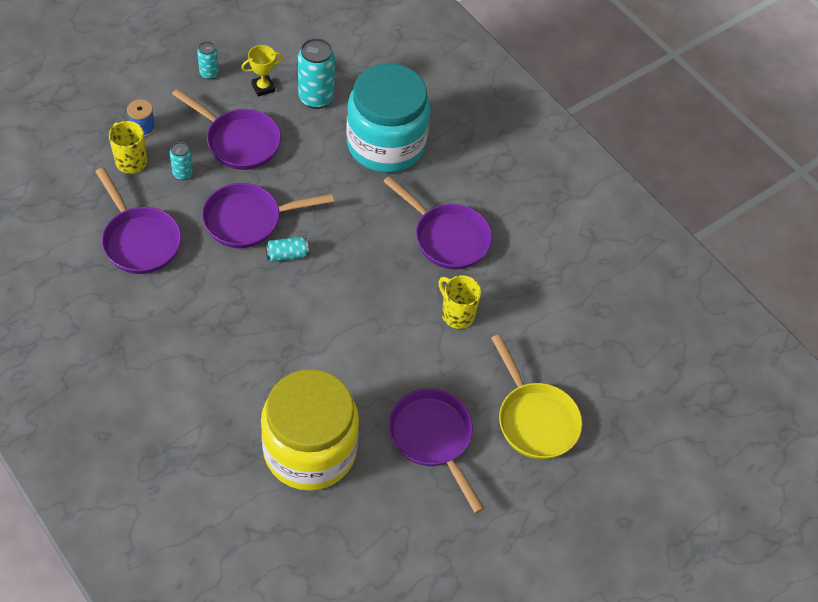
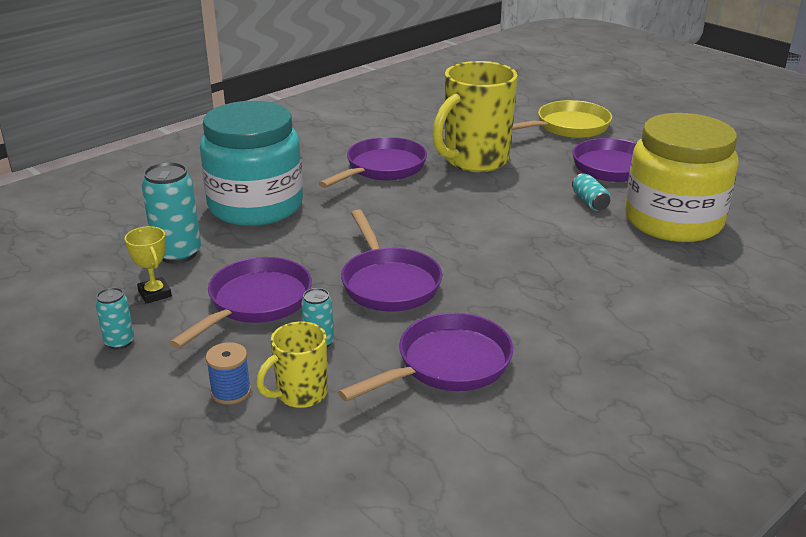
camera: 90 degrees left, 25 degrees down
turquoise can [265,237,309,262] -> turquoise can moved to [572,173,611,211]
yellow mug [439,275,481,329] -> yellow mug [432,61,518,172], size x1.94

